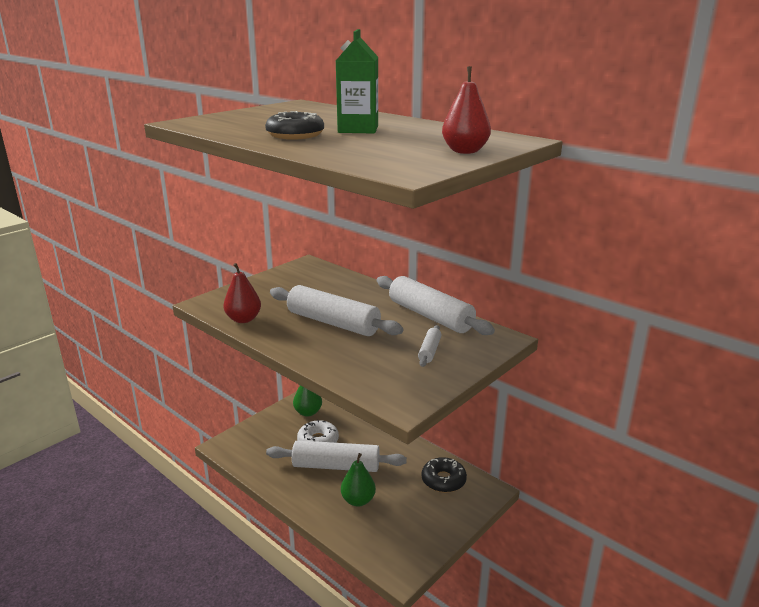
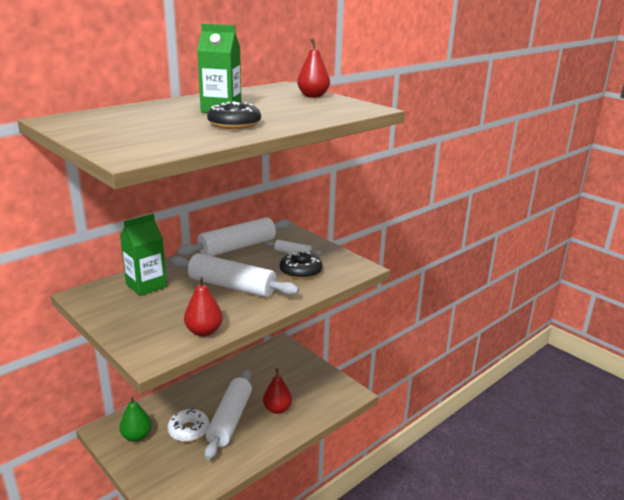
camera: 85 degrees left, 0 degrees up
white rolling pin [270,285,403,336] -> white rolling pin turned 75 degrees clockwise [169,253,299,297]
green pear [341,453,376,507] -> red pear [263,368,292,414]
black donut [421,457,467,493] -> black donut moved to [280,251,322,279]
none -> green carton [120,214,167,296]

